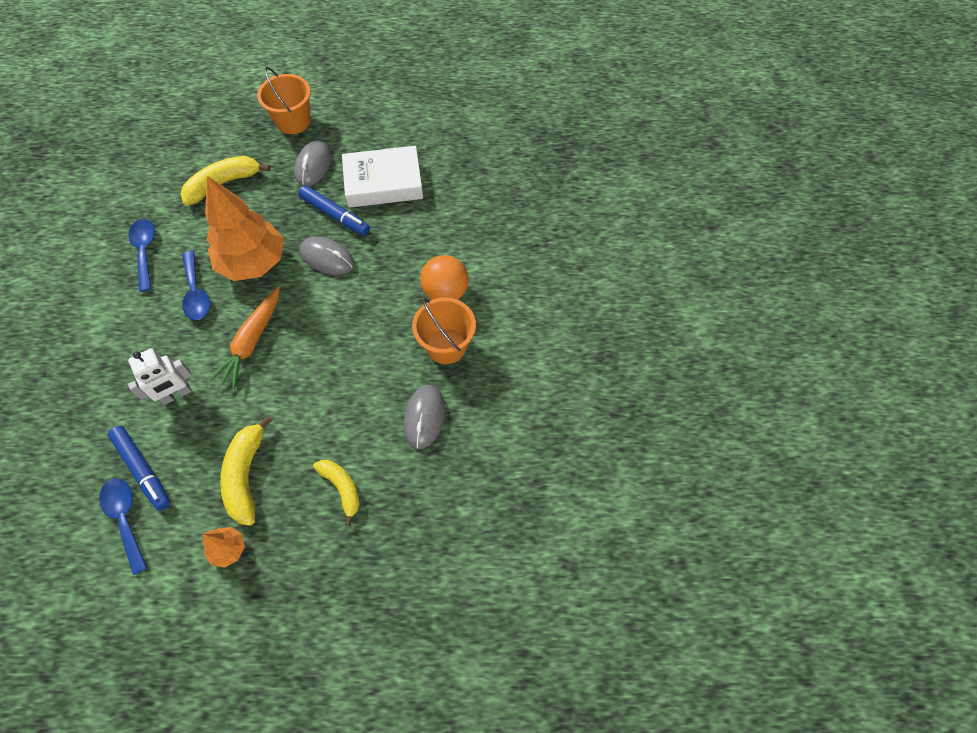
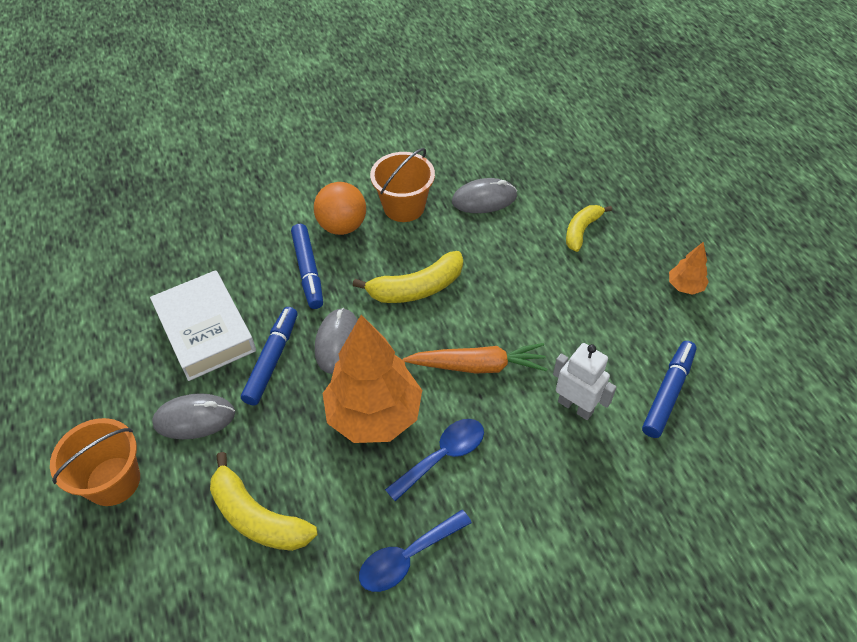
camera: 110 degrees left, 10 degrees down
blue spoon [99,478,147,575] -> none
yellow banana [220,415,273,526] -> yellow banana moved to [353,251,463,303]
none -> blue marker [291,224,323,309]

